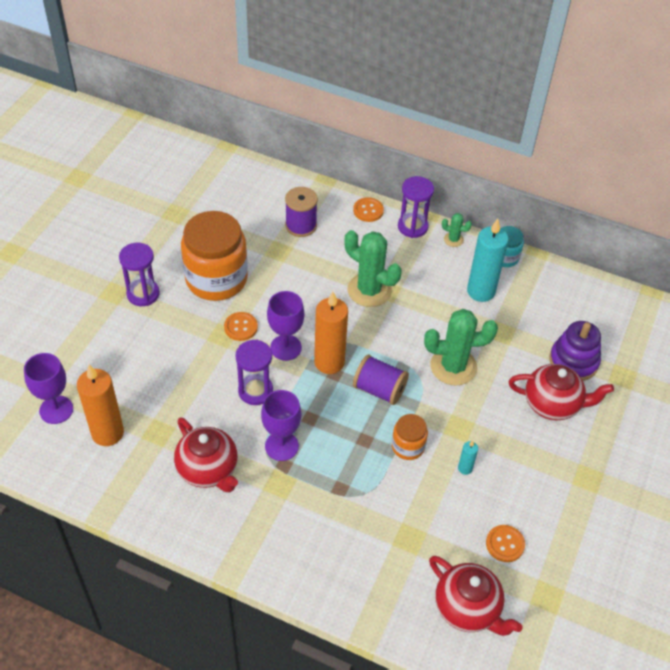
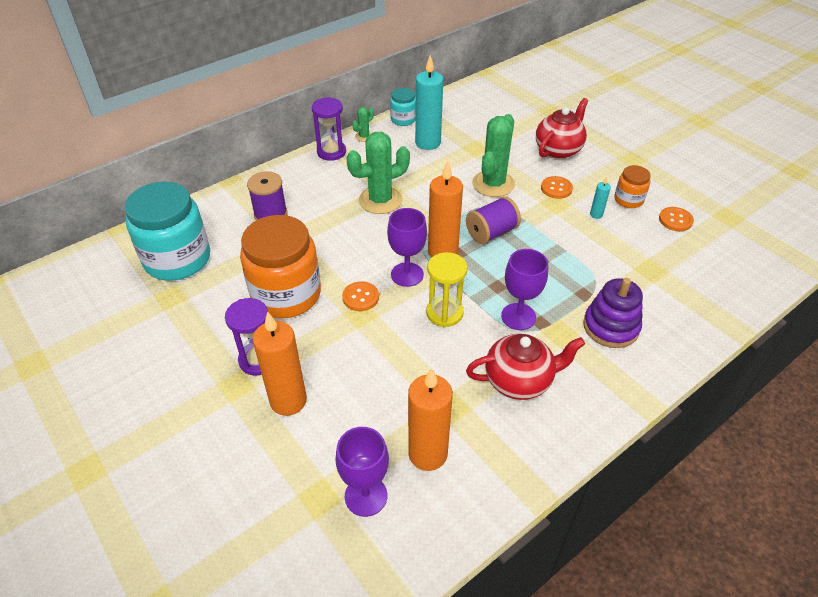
camera: 60 degrees left, 5 degrees down
purple hourglass [236,339,273,405] -> yellow hourglass [426,252,468,327]
orange button [353,197,384,222] -> orange button moved to [541,176,573,199]
orange jar [392,414,428,460] -> orange jar moved to [614,165,651,208]
red teapot [429,556,523,636] -> none
purple stacking toy [549,321,601,381] -> purple stacking toy moved to [583,278,643,348]
none -> turquoise jar [124,182,210,281]
none -> orange candle [253,311,307,416]

